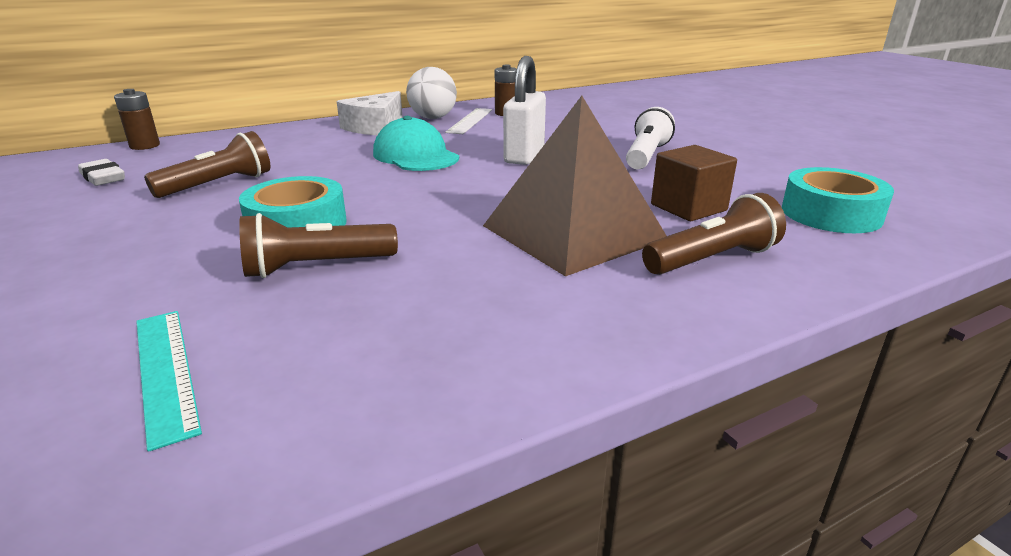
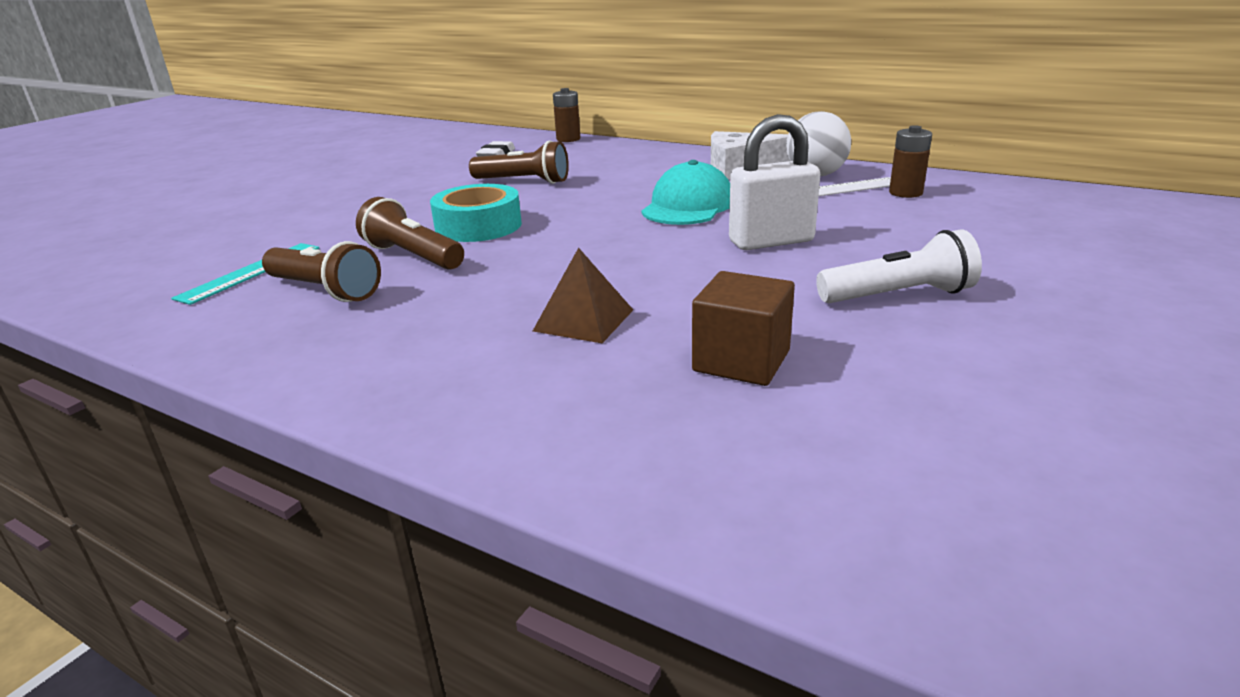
camera: 60 degrees right, 0 degrees up
brown pyramid [483,96,667,276] -> brown pyramid [533,248,633,343], size x0.49
brown flashlight [642,193,786,275] -> brown flashlight moved to [262,241,381,302]
turquoise tape [782,167,894,233] -> none

